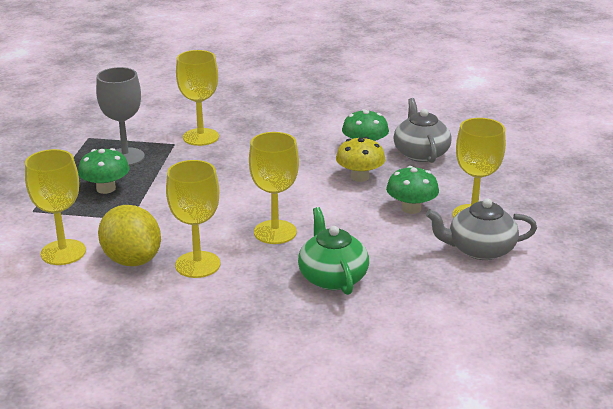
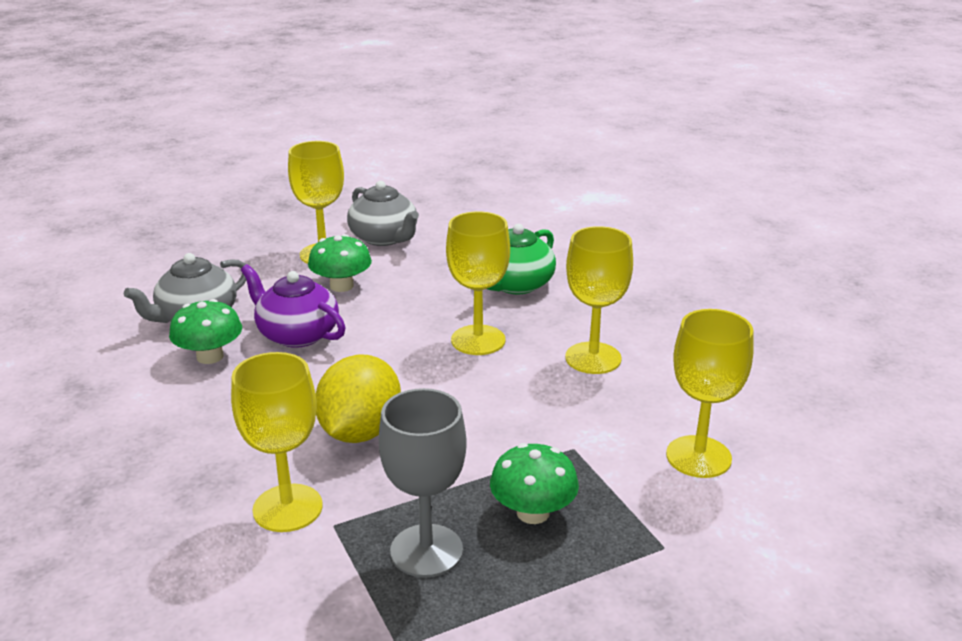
camera: 125 degrees left, 0 degrees up
yellow lemon [98,205,161,266] -> yellow lemon moved to [316,354,401,443]
yellow mushroom [336,137,385,182] -> purple teapot [241,264,346,348]

